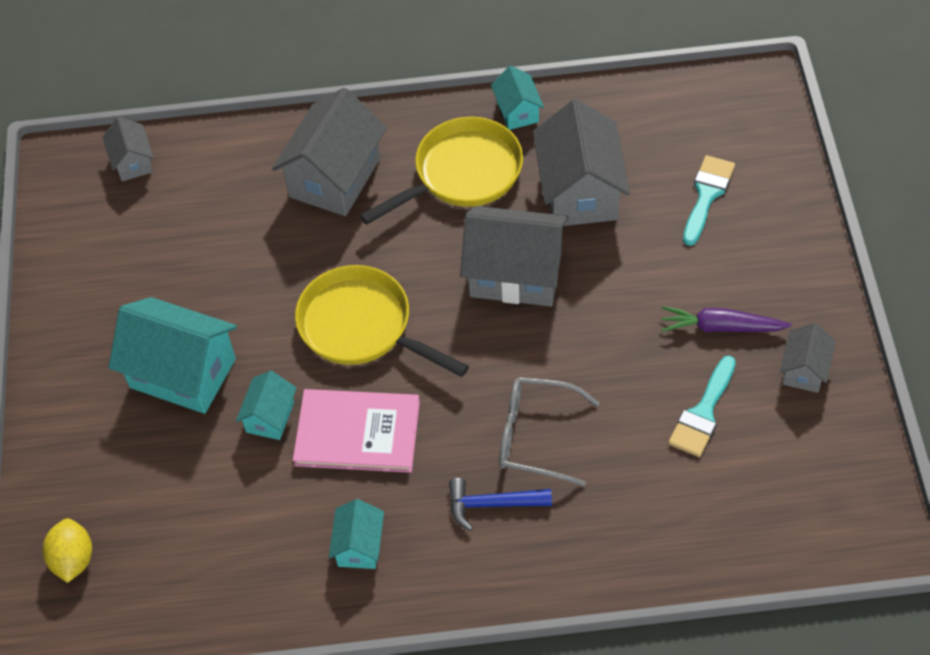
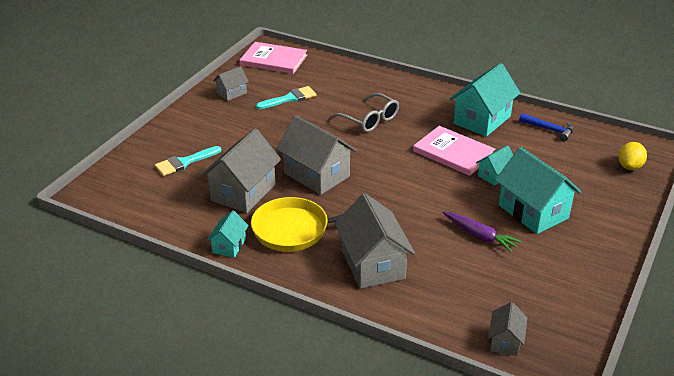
camera: 150 degrees left, 20 degrees down
grey house [272,88,387,216] -> grey house turned 75 degrees counterclockwise [334,193,415,289]
yellow pan [295,265,469,377] -> none
turquoise house [329,499,384,569] -> turquoise house [450,63,520,137], size x1.94
blue hammer [449,478,552,531] -> blue hammer moved to [519,113,574,142]
purple carrot [661,306,792,332] -> purple carrot moved to [443,212,521,252]
none -> pink book [240,42,307,74]

